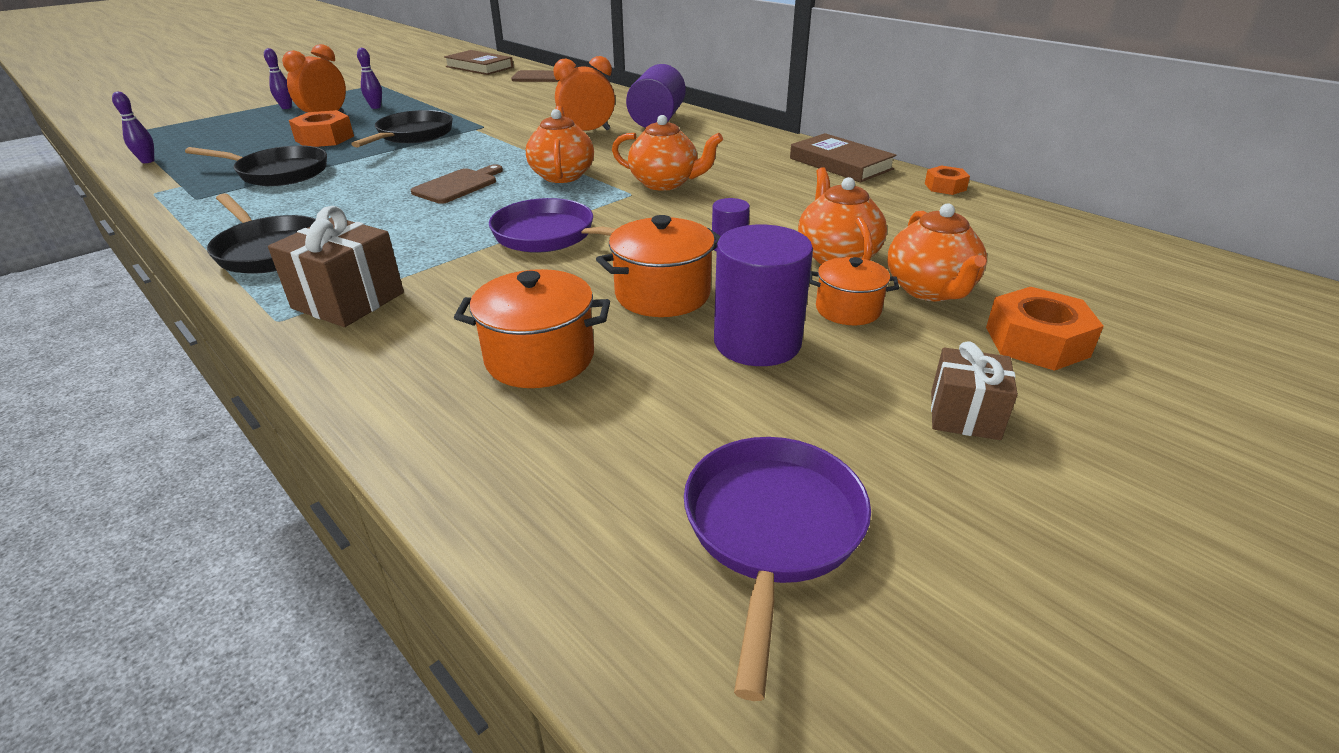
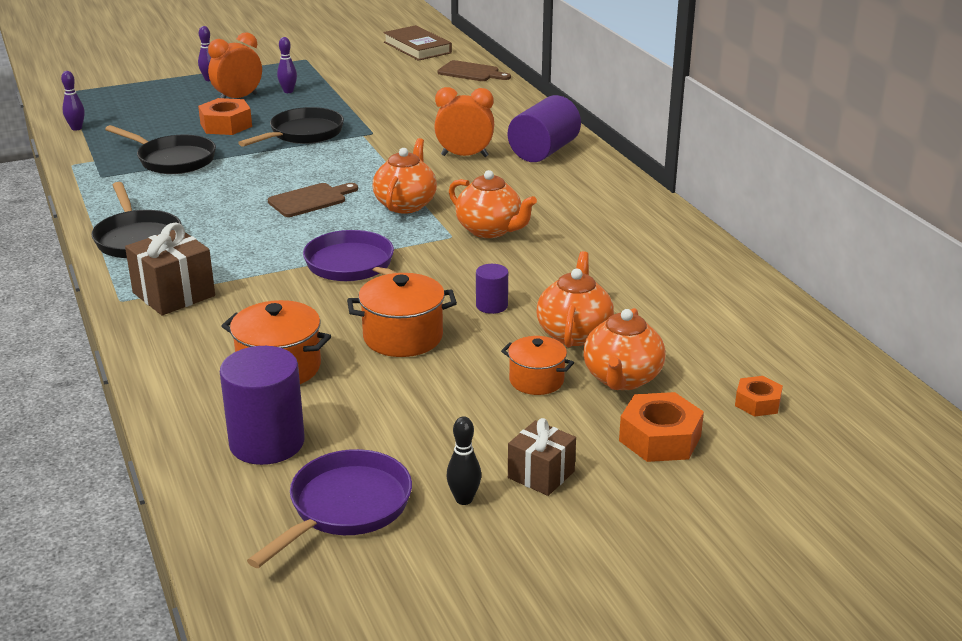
camera: 20 degrees right, 5 degrees down
purple cylinder [714,225,813,366] -> purple cylinder moved to [220,346,305,465]
brown book [790,133,897,182] -> none
orange nut [925,166,970,195] -> orange nut moved to [735,376,783,417]
none -> black bowling pin [447,416,481,505]

